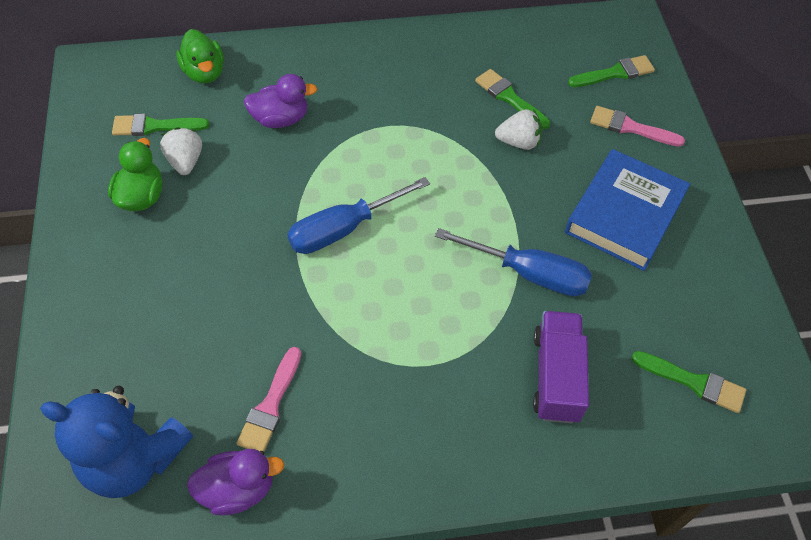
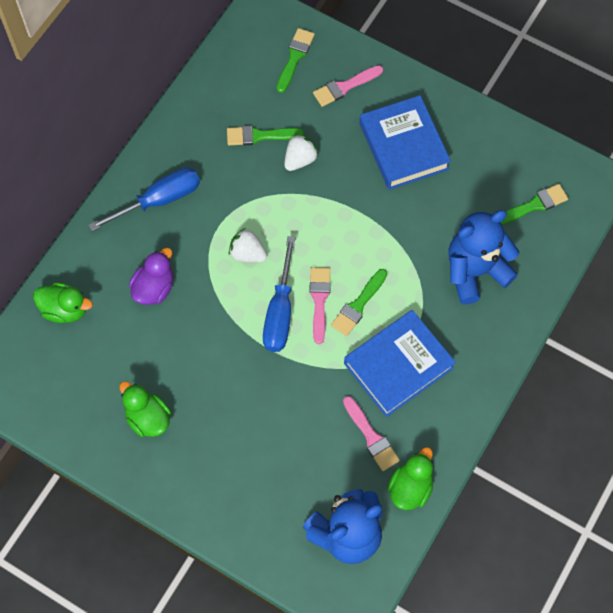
camera: 50 degrees left, 10 degrees up
green brush [112,114,209,136] -> green brush moved to [331,269,387,336]
white strawberry [160,127,202,175] -> white strawberry moved to [229,228,267,262]
purple duck [187,449,284,516] -> green duck [387,447,433,510]
blue screwdriver [435,228,592,296] -> blue screwdriver moved to [88,168,200,231]
purple truck [533,311,589,423] -> blue teddy bear [449,210,519,305]
none -> pink brush [309,267,331,344]
none -> blue book [344,310,456,417]

